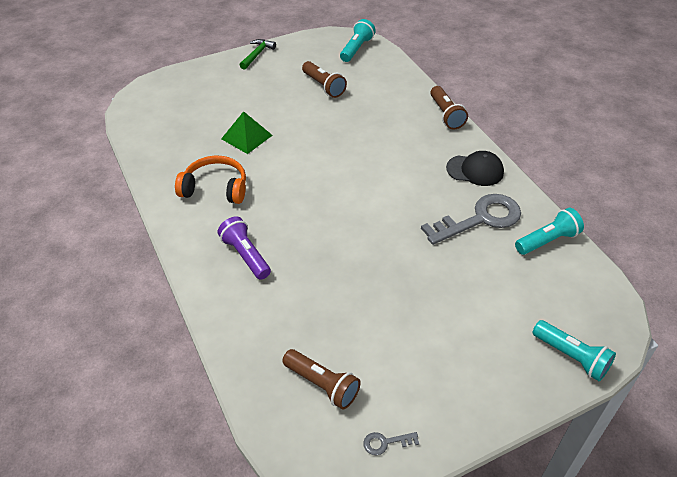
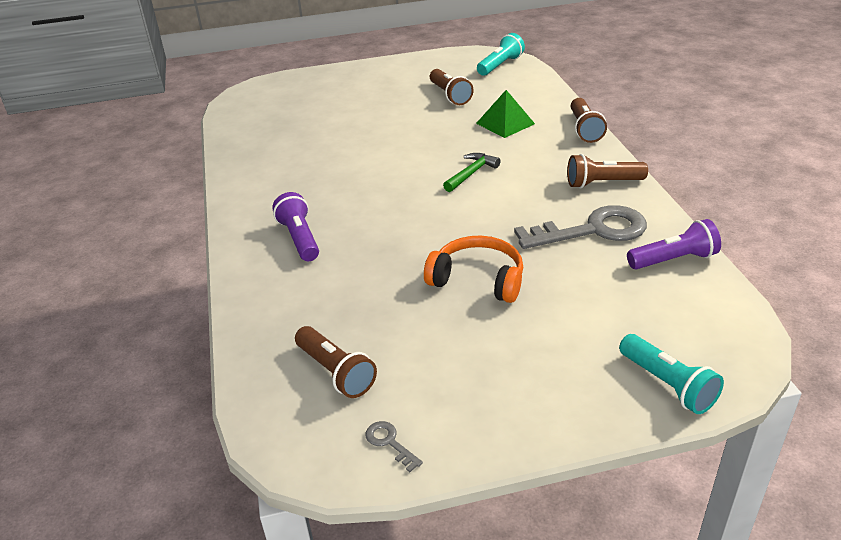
camera: 15 degrees right, 10 degrees down
orange headphones [175,156,246,204] -> orange headphones moved to [424,236,523,303]
green pyramid [221,111,273,154] -> green pyramid moved to [476,90,535,138]
green hammer [240,39,276,70] -> green hammer moved to [443,153,500,192]
grey key [363,432,419,455] -> grey key turned 45 degrees clockwise [366,421,423,472]
black cap [446,151,504,186] -> brown flashlight [567,154,648,188]
turquoise flashlight [515,208,584,255] -> purple flashlight [627,219,721,269]

